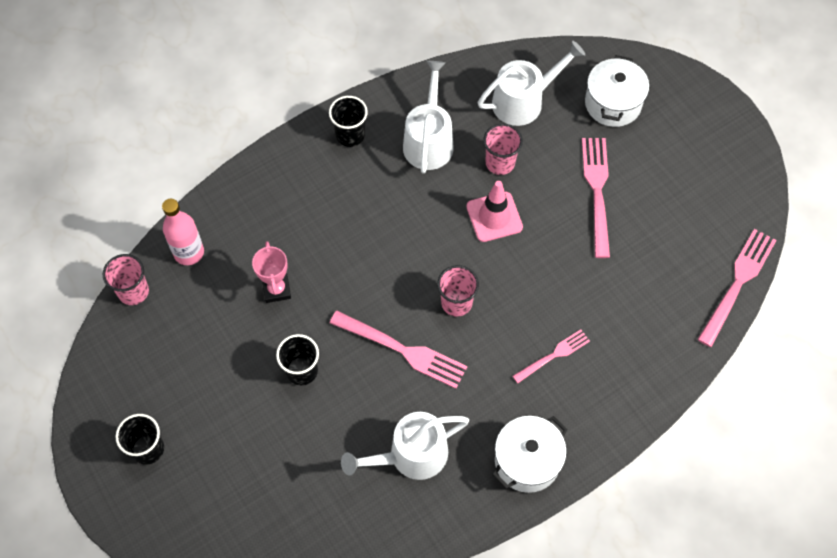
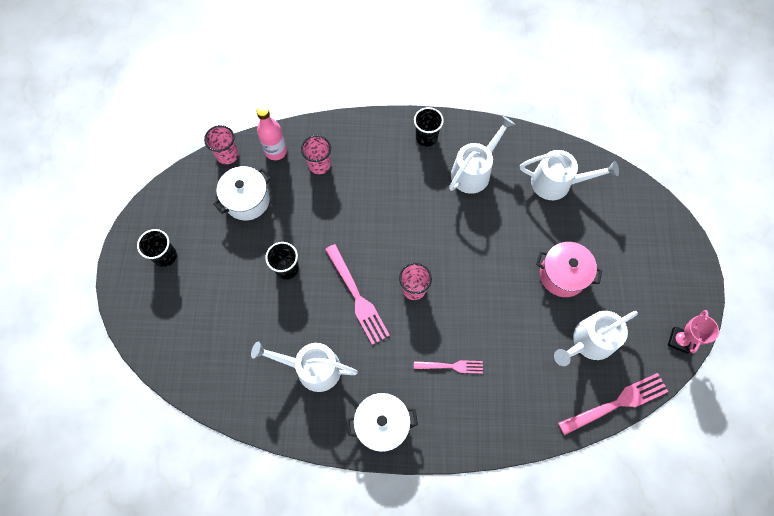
camera: 35 degrees right, 5 degrees up
pink trophy [252,241,291,303] -> pink trophy moved to [668,310,719,354]
pink traffic cone [466,181,523,242] -> none
pink cup [483,124,523,175] -> pink cup moved to [301,135,331,174]
pink fork [582,138,610,258] -> pink pot [536,242,602,297]
white pot [585,55,649,127] -> white pot moved to [214,166,271,220]
none -> white watering can [554,311,638,366]

